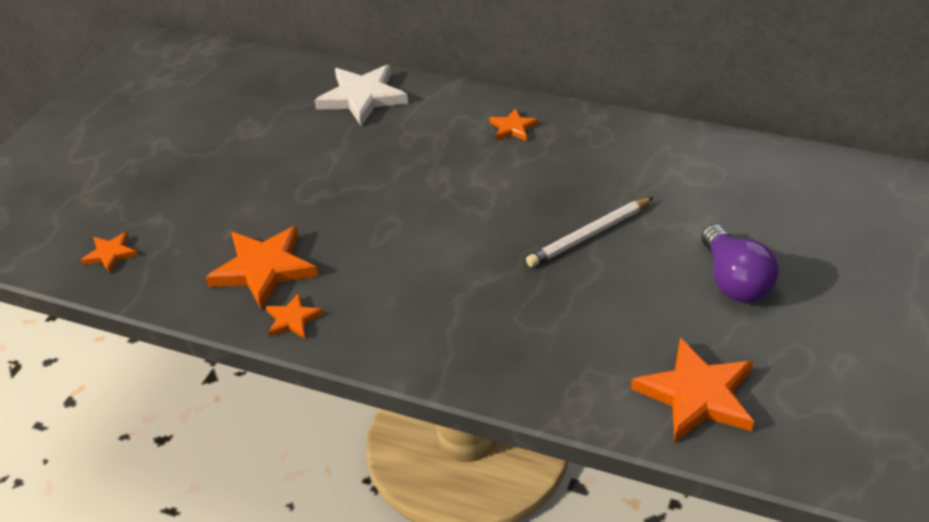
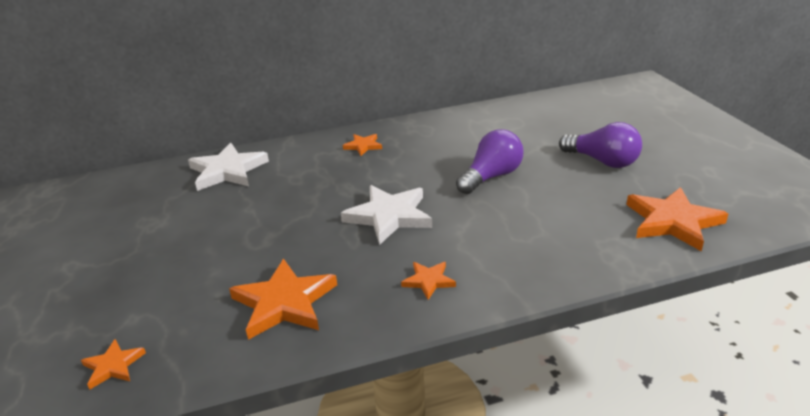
camera: 40 degrees left, 10 degrees down
orange star [265,293,323,338] -> orange star moved to [401,262,456,300]
white pencil [526,197,654,267] -> purple light bulb [456,129,523,194]
none -> white star [341,185,432,245]

